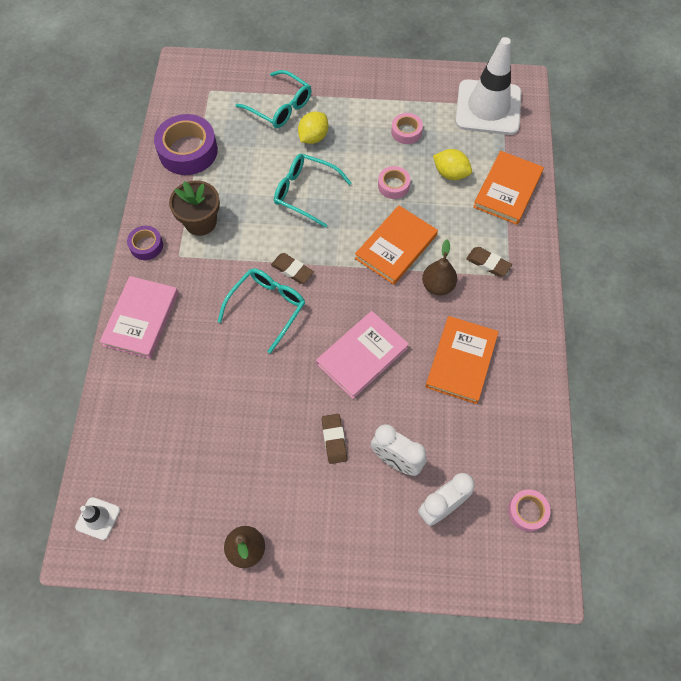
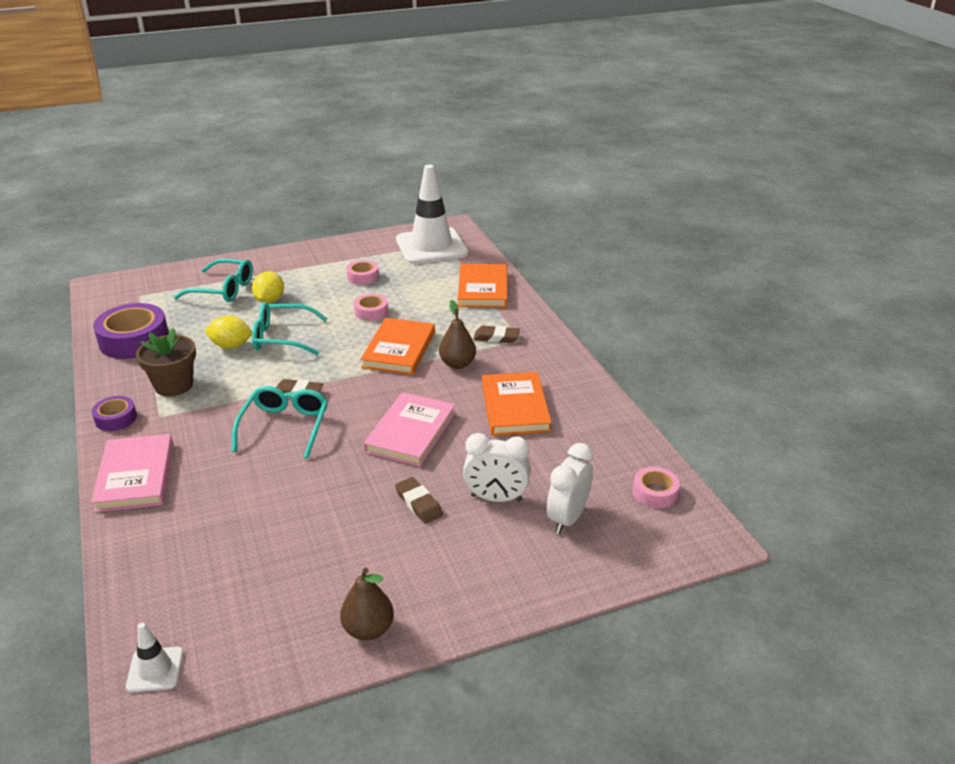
camera: 25 degrees left, 30 degrees down
yellow lemon [433,149,472,180] -> yellow lemon moved to [205,315,252,349]

